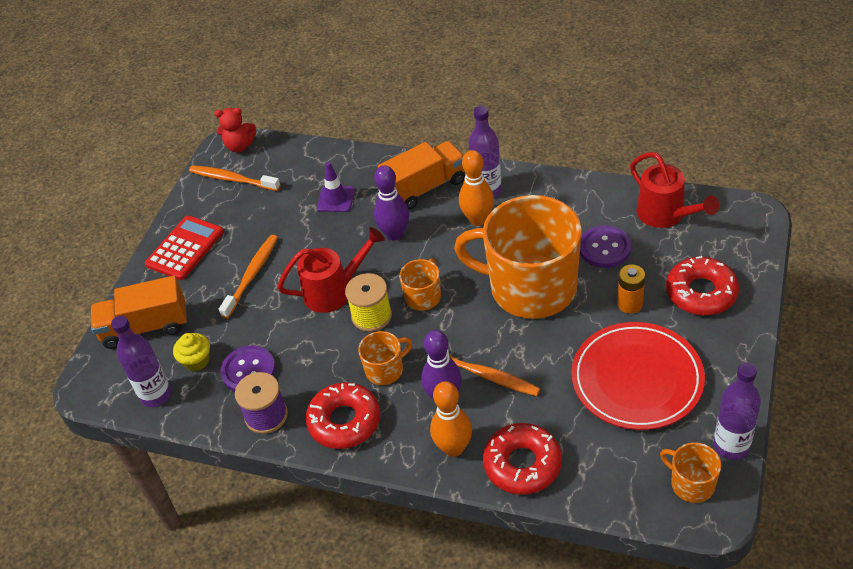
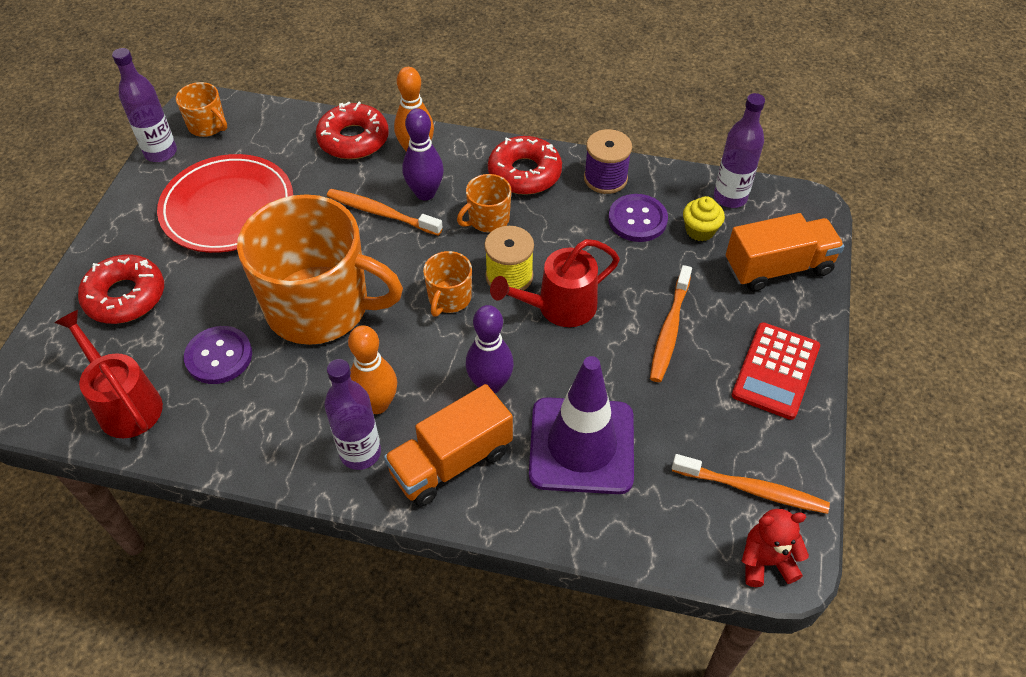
camera: 170 degrees right, 5 degrees up
purple traffic cone [317,162,355,212] -> purple traffic cone [529,356,634,494], size x2.05
orange battery [617,265,645,314] -> none

